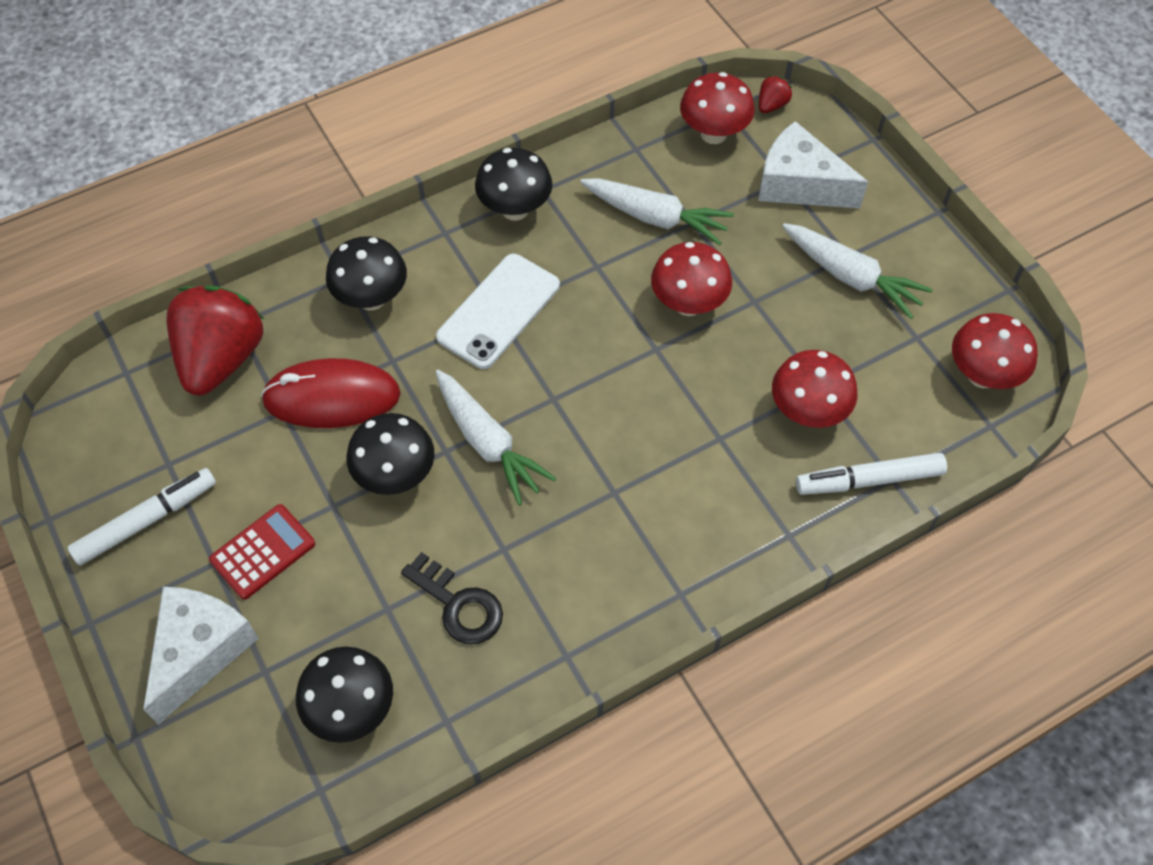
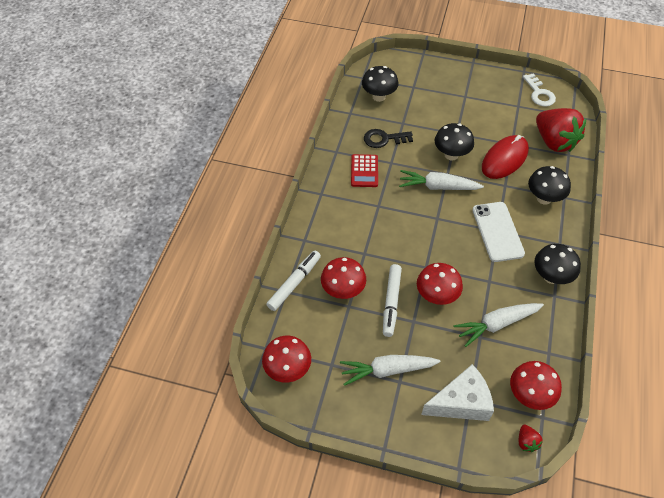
camera: 135 degrees right, 5 degrees down
white marker [67,468,216,566] -> white marker moved to [383,264,402,337]
white cheese [143,587,259,725] -> none
red calculator [209,504,315,600] -> red calculator moved to [351,154,378,187]
none -> white key [523,73,556,107]

